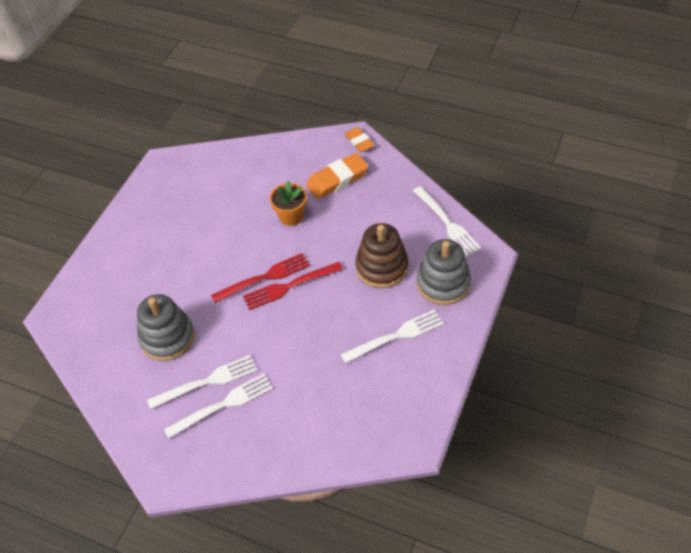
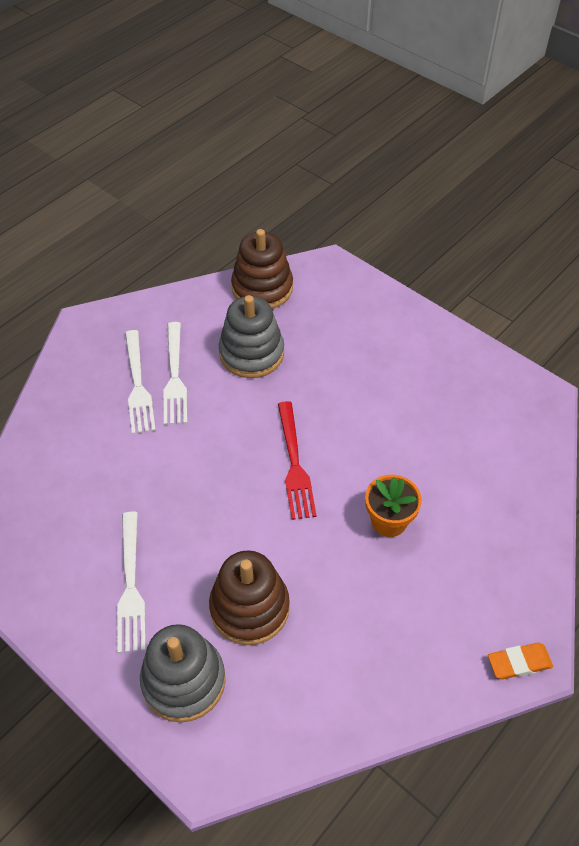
camera: 105 degrees right, 0 degrees up
red fork [243,262,343,310] -> none
orange eraser [306,153,369,199] -> none
white fork [413,186,481,257] -> none
none -> brown stacking toy [231,229,293,309]

